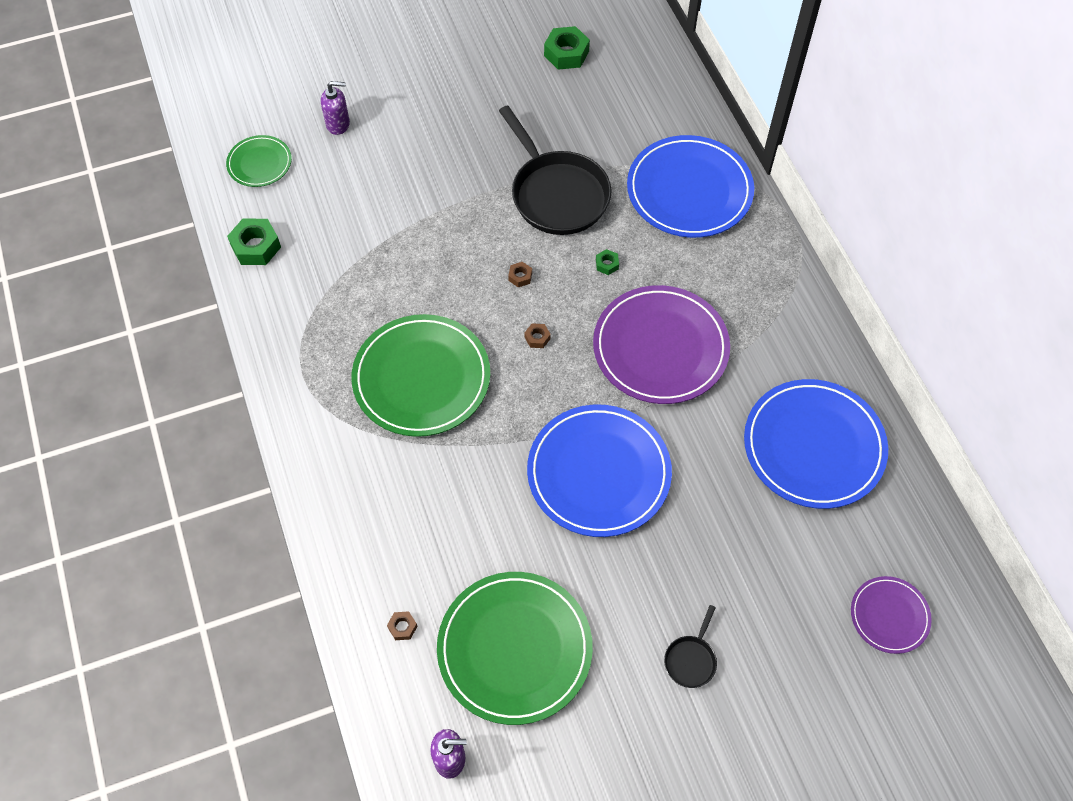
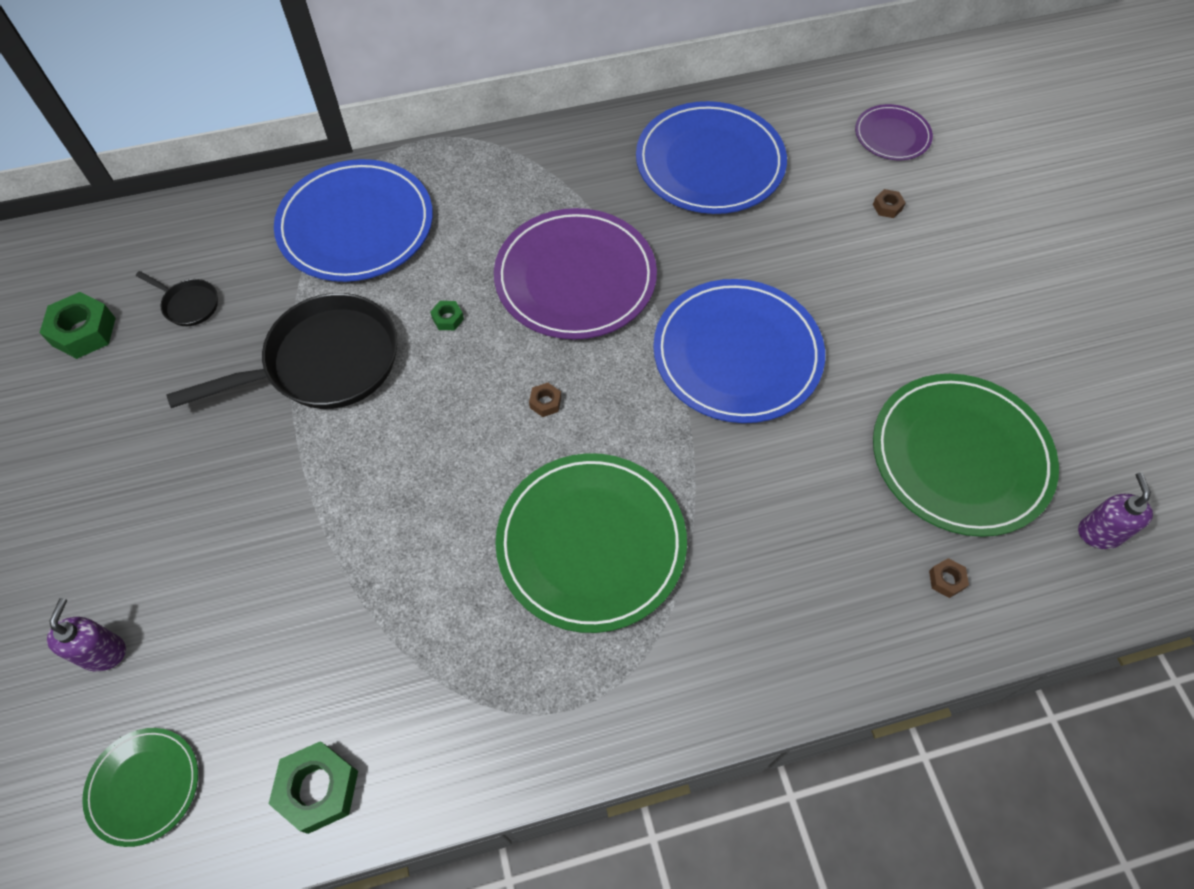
camera: 85 degrees left, 0 degrees up
brown nut [508,262,532,287] -> brown nut moved to [873,189,906,218]
black pan [664,605,717,688] -> black pan moved to [136,271,218,326]

